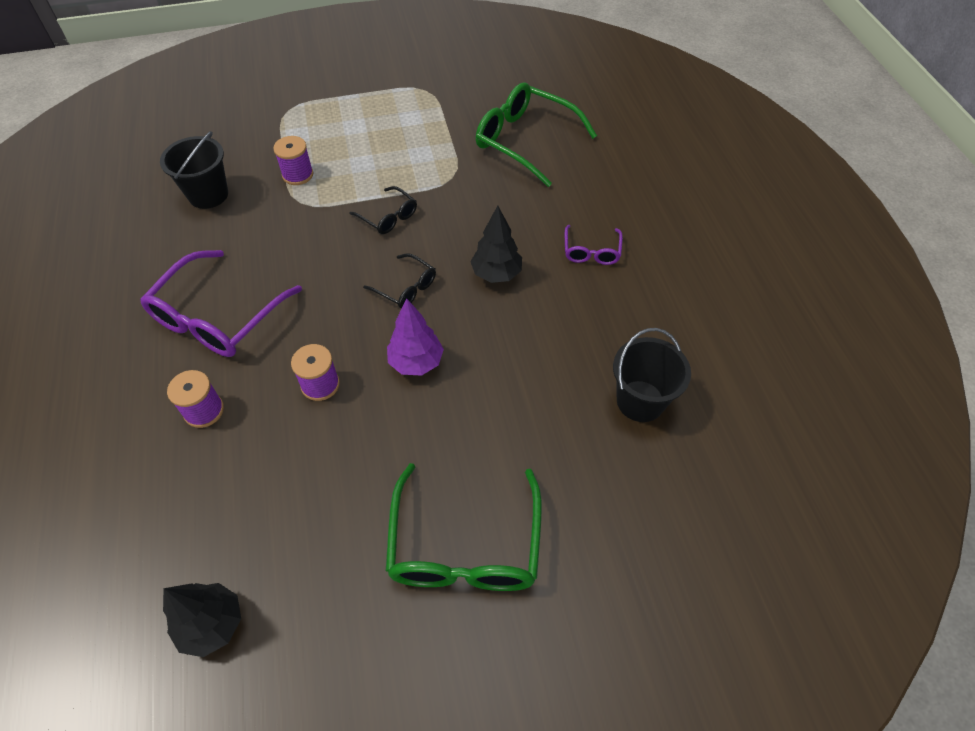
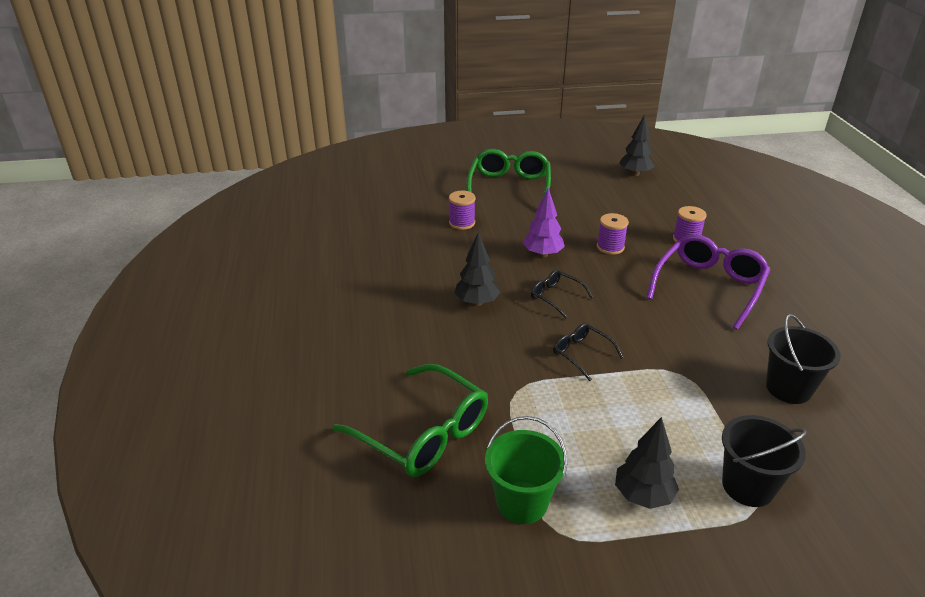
camera: 175 degrees left, 20 degrees down
purple spool [273,136,313,185] -> purple spool moved to [449,191,475,230]
purple glasses [565,225,623,265] -> none
black bucket [613,328,691,422] -> black bucket moved to [722,415,806,507]
none -> green bucket [485,416,567,524]
none -> black tree [615,417,679,509]

